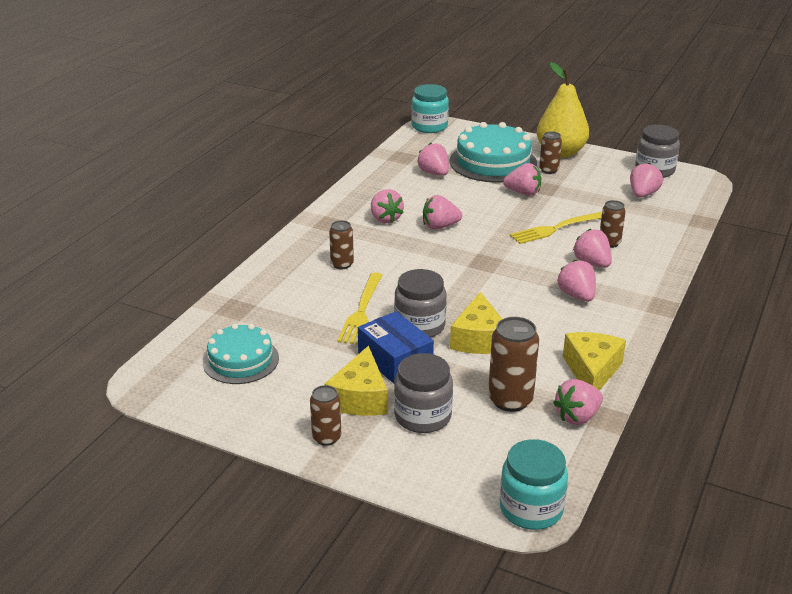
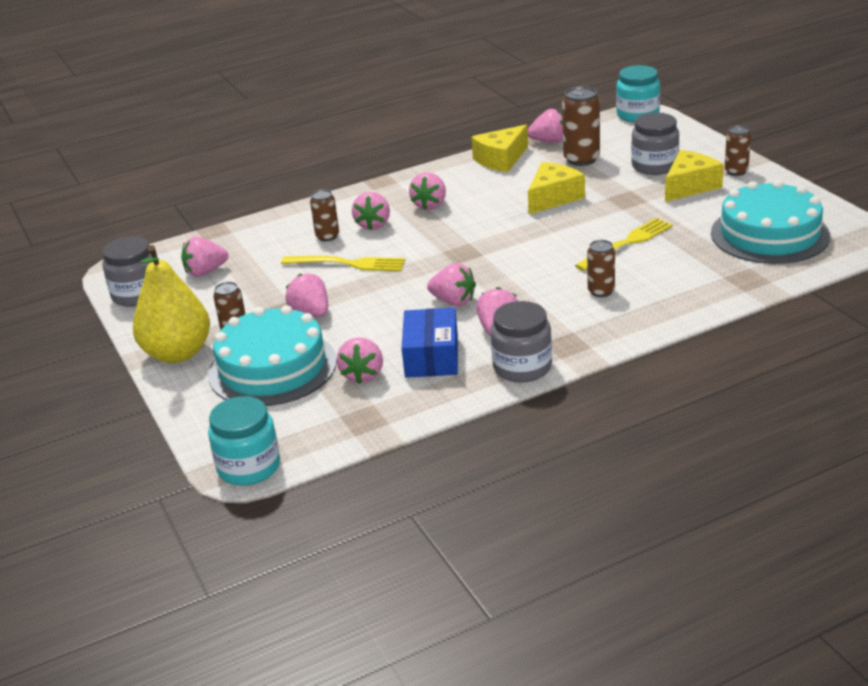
camera: 140 degrees left, 0 degrees up
turquoise cake [203,324,279,384] -> turquoise cake [711,180,830,264], size x1.57
blue box [358,311,434,384] -> blue box moved to [402,308,458,378]
grey jar [394,269,446,338] -> grey jar moved to [491,301,552,383]

